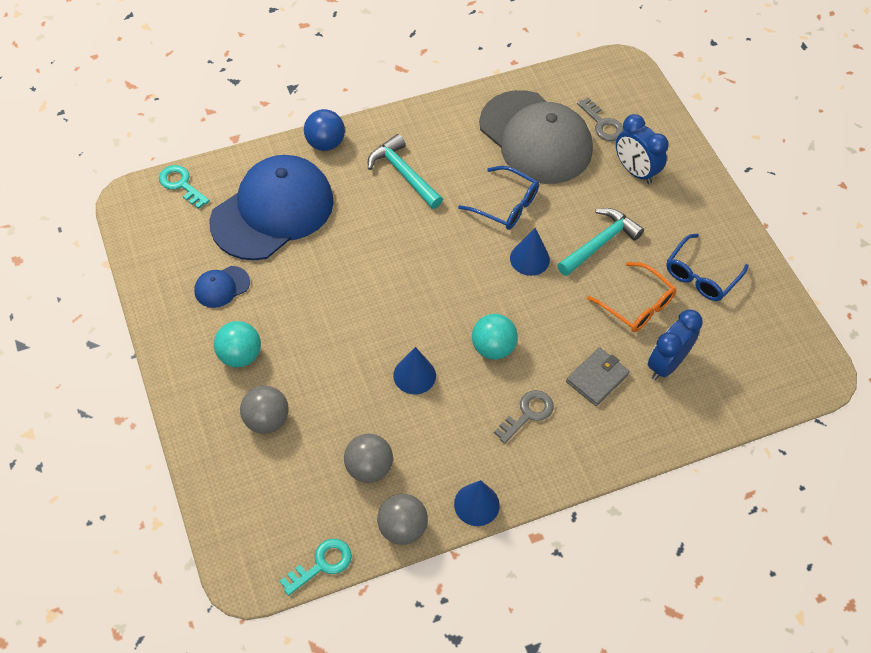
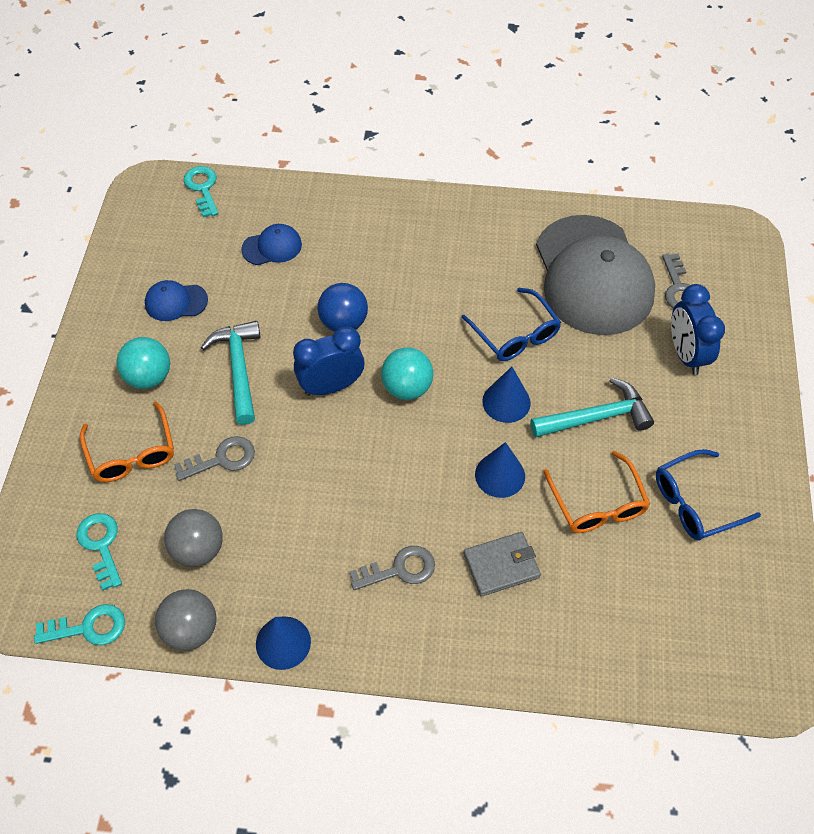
camera: 30 degrees right, 0 degrees up
blue cap [210,155,334,261] -> blue cap [241,224,302,265], size x0.41
grey ball [240,385,289,434] -> orange glasses [80,401,174,482]
blue ball [304,109,345,151] -> blue ball moved to [318,283,368,332]
turquoise hammer [368,134,443,209] -> turquoise hammer moved to [201,321,261,425]
blue cone [393,347,436,394] -> blue cone moved to [475,442,525,498]
turquoise ball [472,314,518,360] -> turquoise ball moved to [381,347,433,400]
blue clock [648,309,703,380] -> blue clock moved to [293,326,365,396]
none -> turquoise key [76,513,122,590]
none -> grey key [174,436,255,481]

